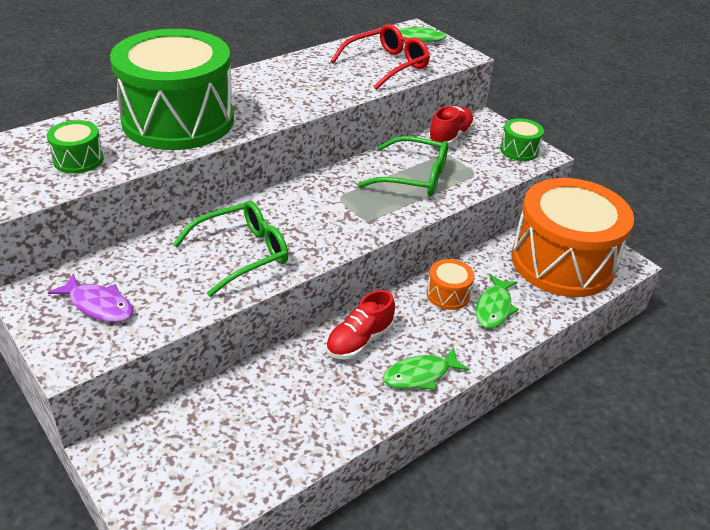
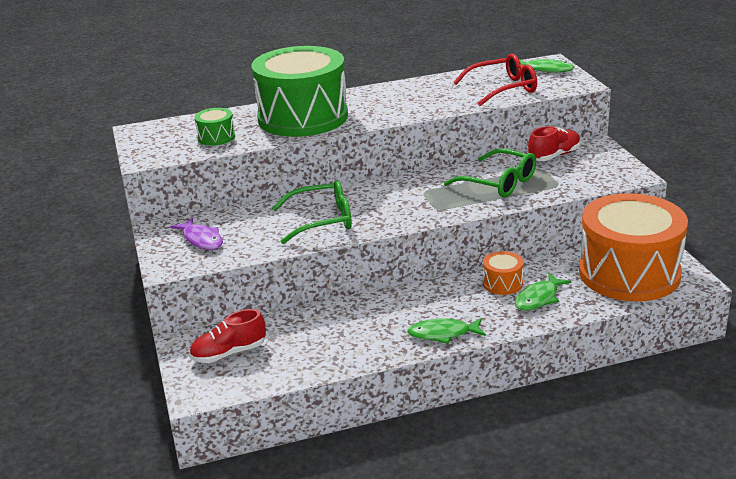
camera: 25 degrees right, 10 degrees down
red shoe [326,290,395,359] -> red shoe moved to [189,309,266,363]
green drum [500,118,544,161] -> none

